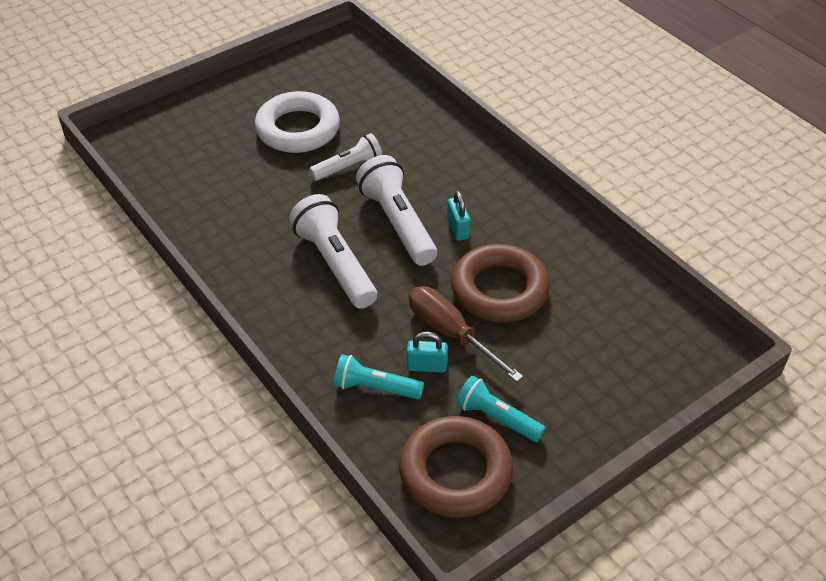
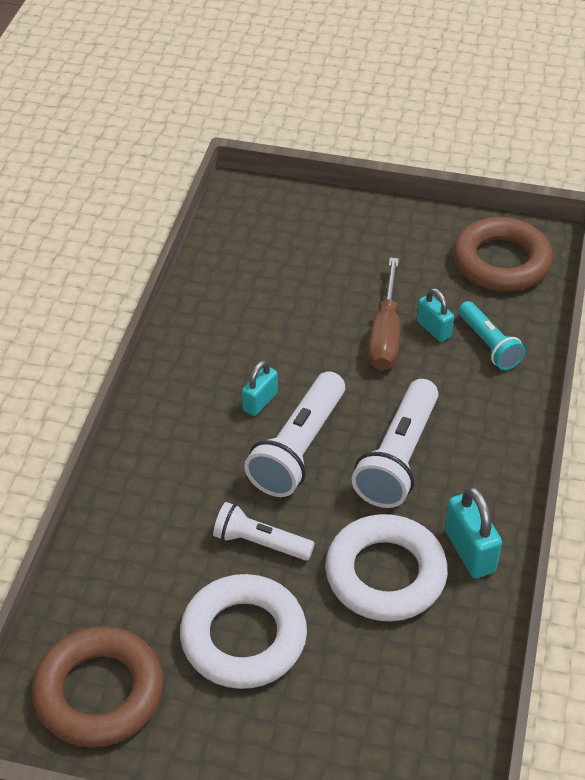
camera: 130 degrees left, 0 degrees up
brown ring [451,244,550,323] -> brown ring moved to [32,626,164,747]
turquoise flashlight [456,376,545,442] -> none
none -> white ring [325,514,448,621]
none -> turquoise padlock [445,486,502,578]

